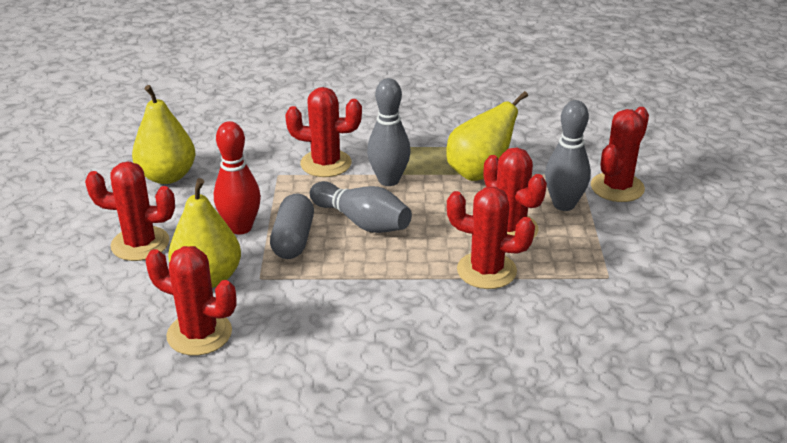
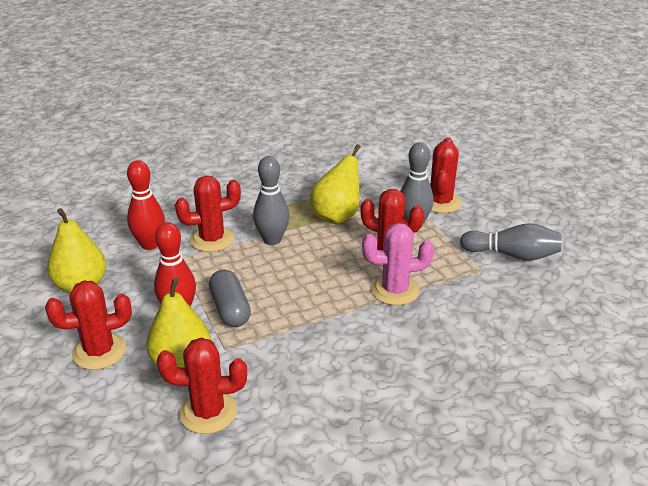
camera: 25 degrees left, 0 degrees up
grey bowling pin [310,181,412,233] -> grey bowling pin moved to [460,223,561,261]
red cactus [447,187,535,289] -> pink cactus [362,223,434,305]
none -> red bowling pin [127,160,165,250]

